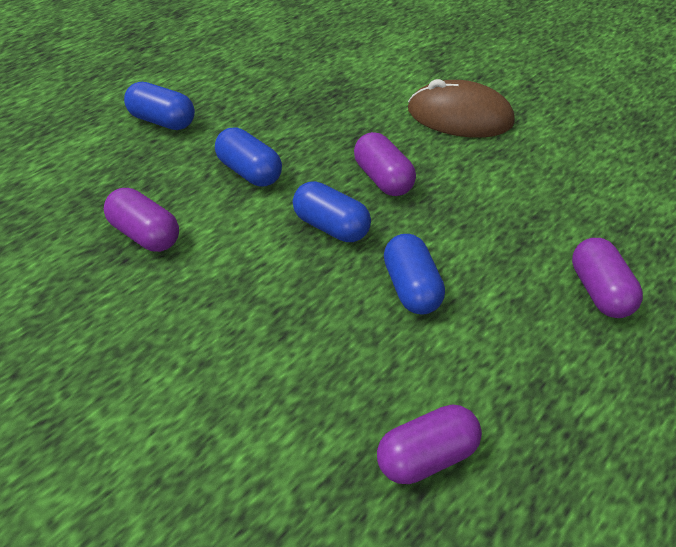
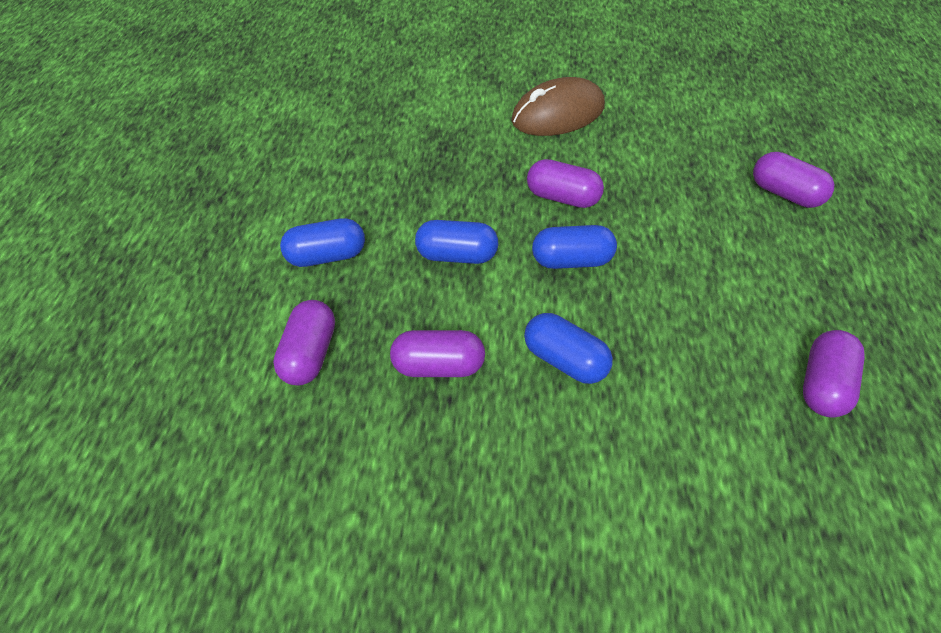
camera: 35 degrees left, 5 degrees up
blue capsule [384,234,445,315] -> blue capsule moved to [524,313,613,384]
none -> purple capsule [273,300,335,386]

